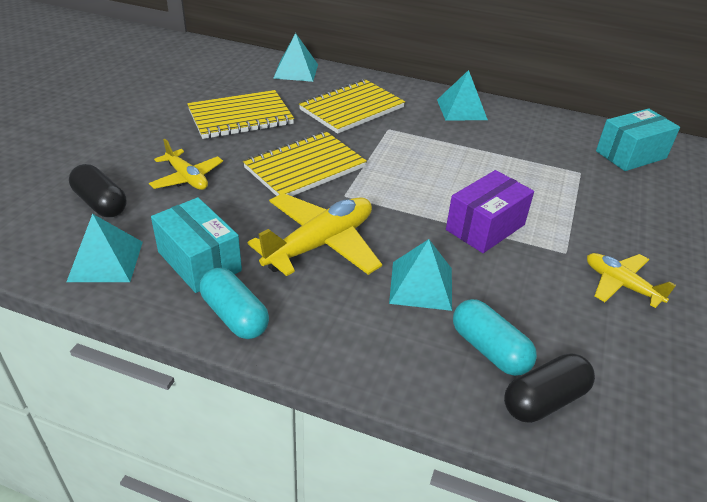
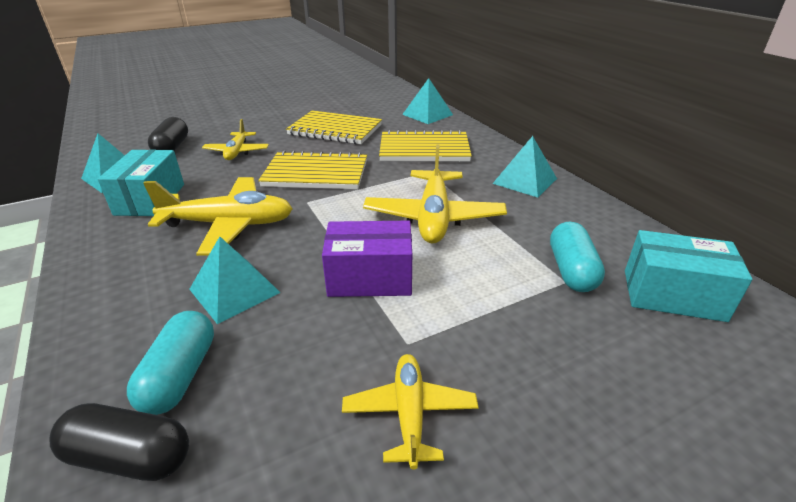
camera: 45 degrees right, 5 degrees down
turquoise capsule [200,268,269,339] -> turquoise capsule moved to [550,222,605,292]
none -> yellow plane [363,144,507,244]

